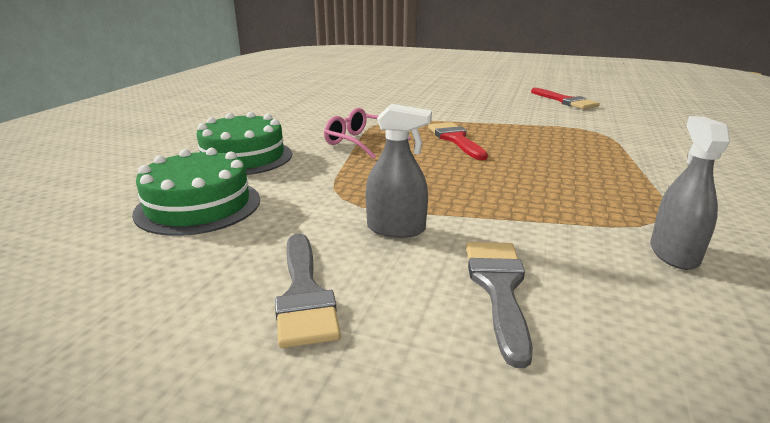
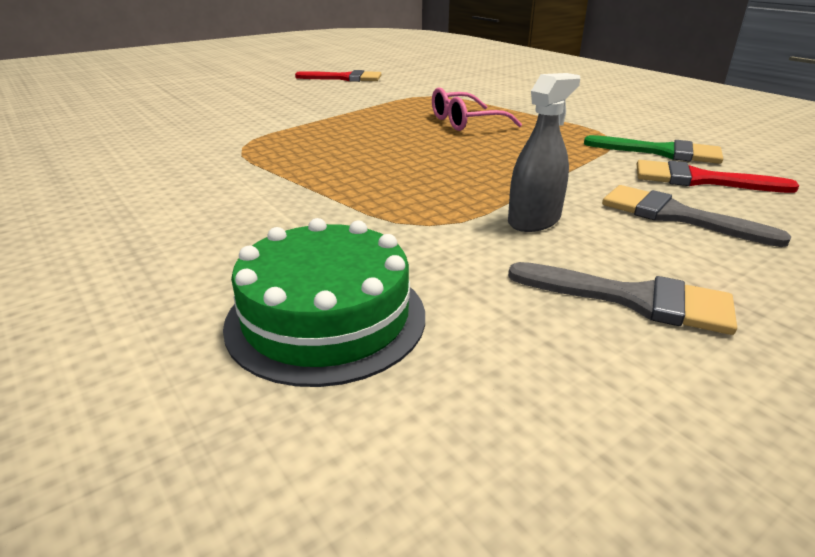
camera: 55 degrees left, 5 degrees up
green cake [197,112,292,175] -> none
pink glasses [324,108,411,159] -> pink glasses moved to [432,87,522,131]
red brush [428,122,488,160] -> red brush moved to [637,160,799,193]
grey spray bottle [650,116,730,270] -> green brush [584,135,723,164]

